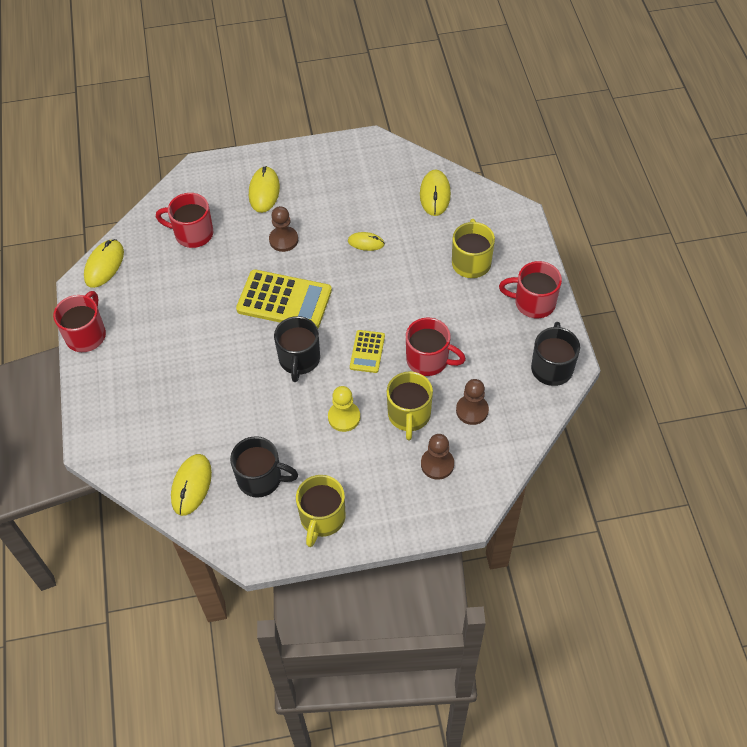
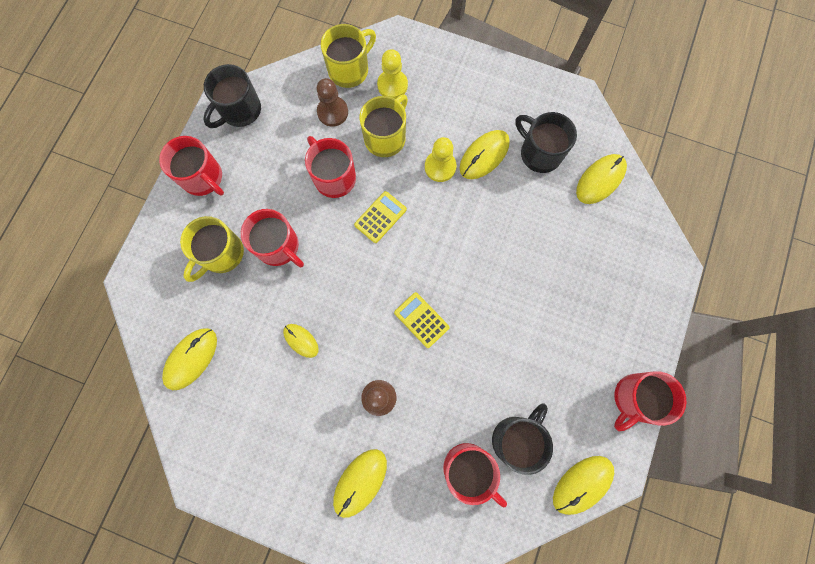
camera: 150 degrees left, 20 degrees up
yellow calculator [236,269,332,328] -> yellow calculator [394,292,450,348], size x0.53
black mug [274,316,320,382] -> black mug moved to [492,404,553,475]
yellow mug [296,475,346,547] -> yellow mug moved to [321,24,376,88]
brown pawn [421,434,454,479] -> yellow pawn [377,49,408,99]
none -> red mug [241,209,304,268]
none -> yellow mouse [460,130,510,179]

